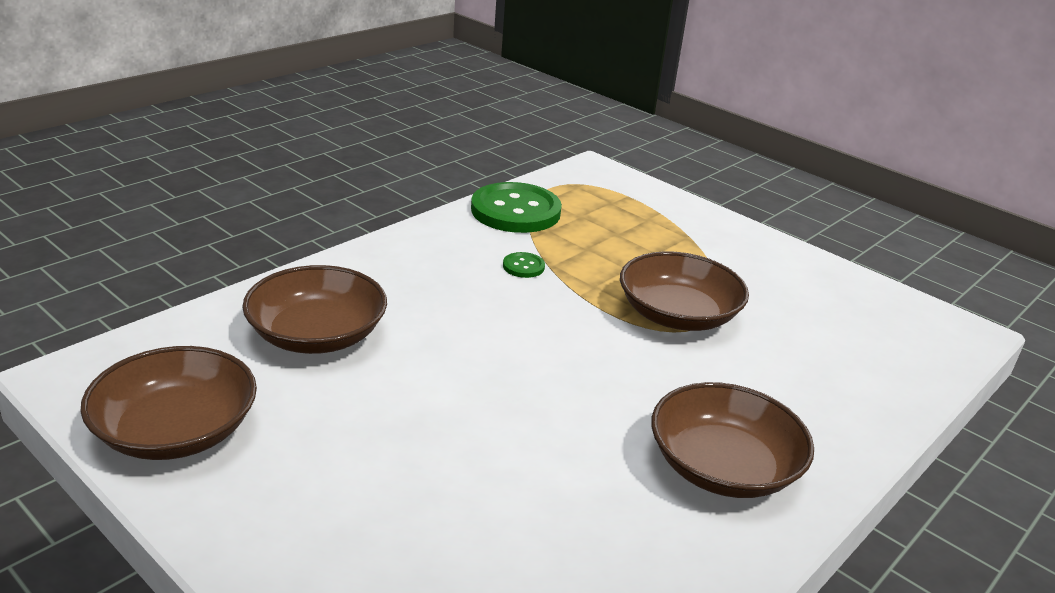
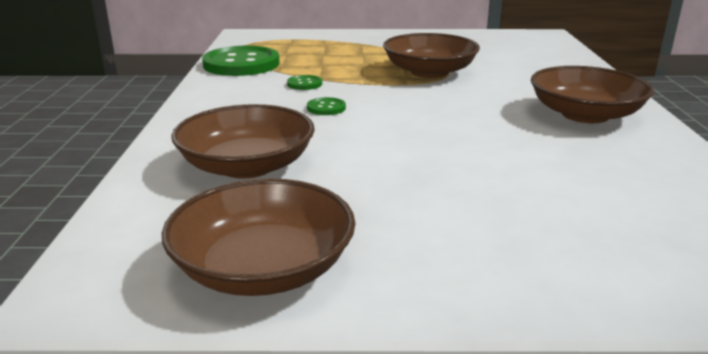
camera: 40 degrees left, 5 degrees down
none -> green button [307,97,346,115]

